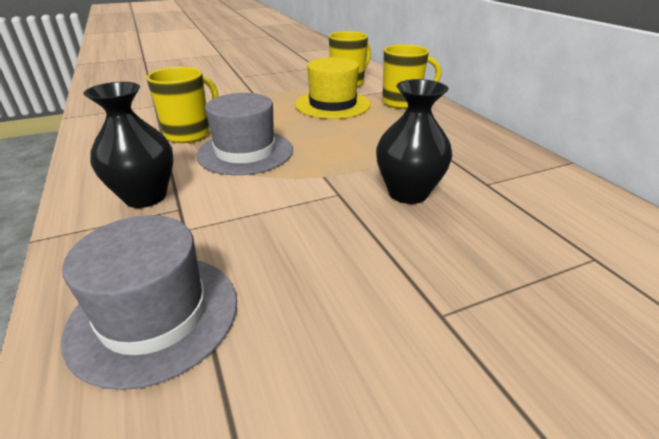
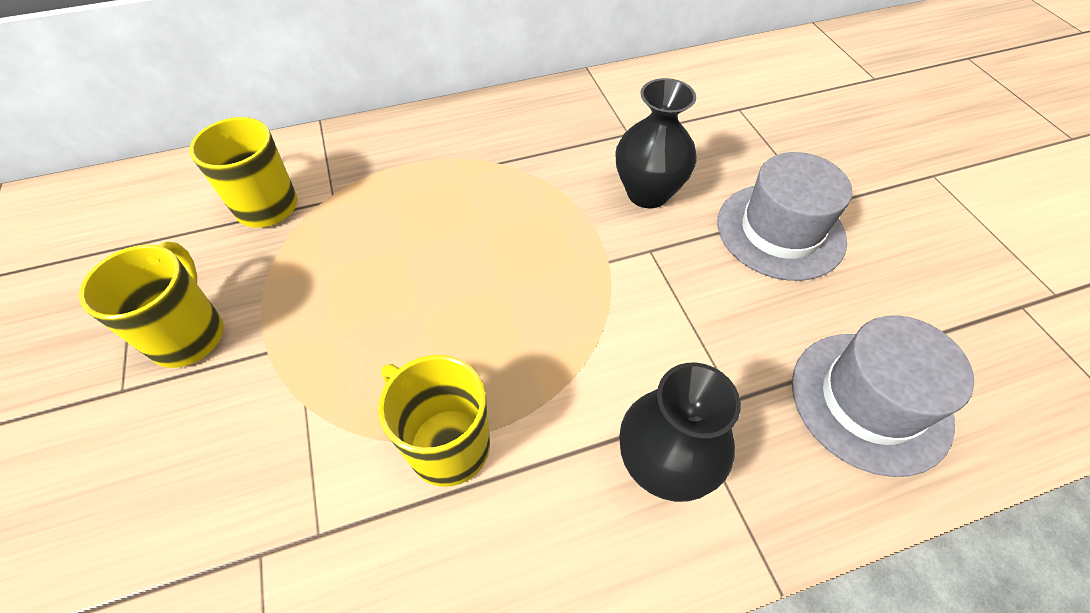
camera: 85 degrees left, 20 degrees up
grey hat [196,93,293,175] -> grey hat moved to [717,152,852,281]
yellow hat [295,57,370,119] -> none
yellow mug [382,44,441,109] -> yellow mug moved to [79,242,224,368]

